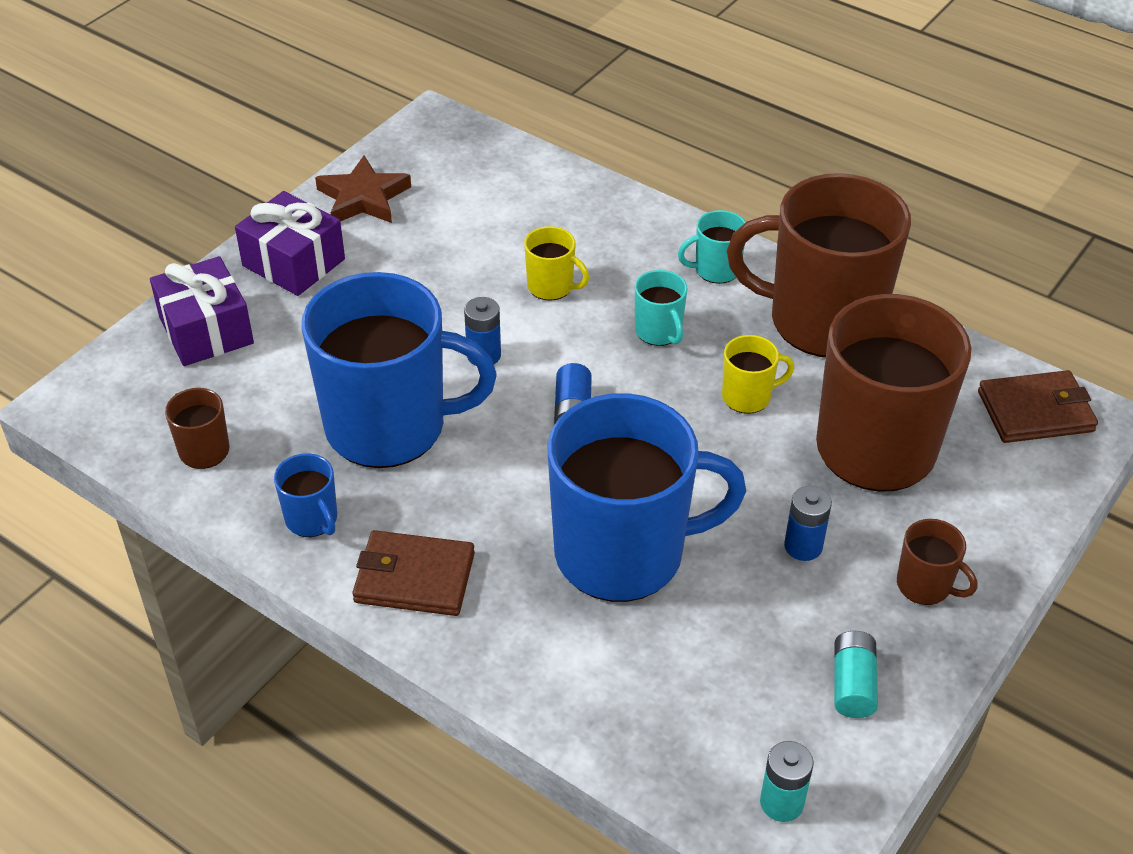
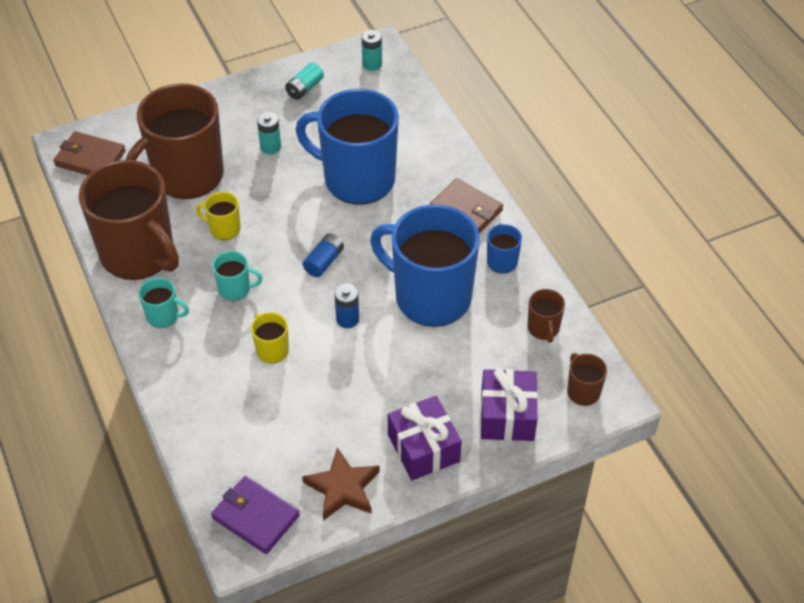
camera: 150 degrees left, 5 degrees up
turquoise mug [635,270,688,346] -> turquoise mug turned 90 degrees clockwise [212,251,263,301]
blue battery [784,486,832,561] -> turquoise battery [257,112,281,154]
brown mug [897,519,977,605] -> brown mug moved to [567,353,607,406]
none -> purple wallet [211,476,300,554]

